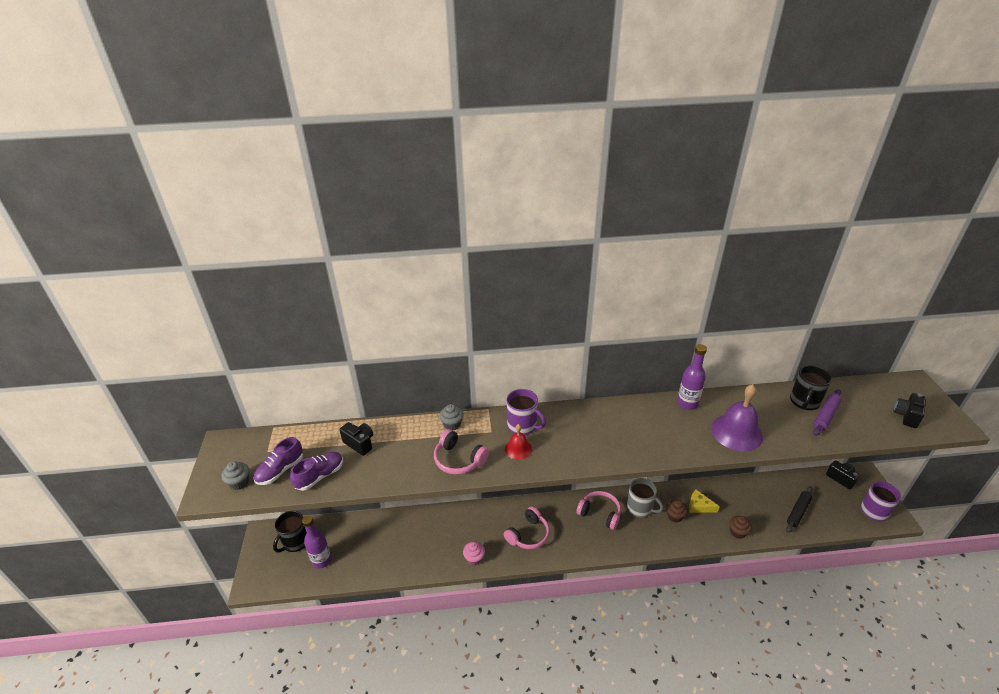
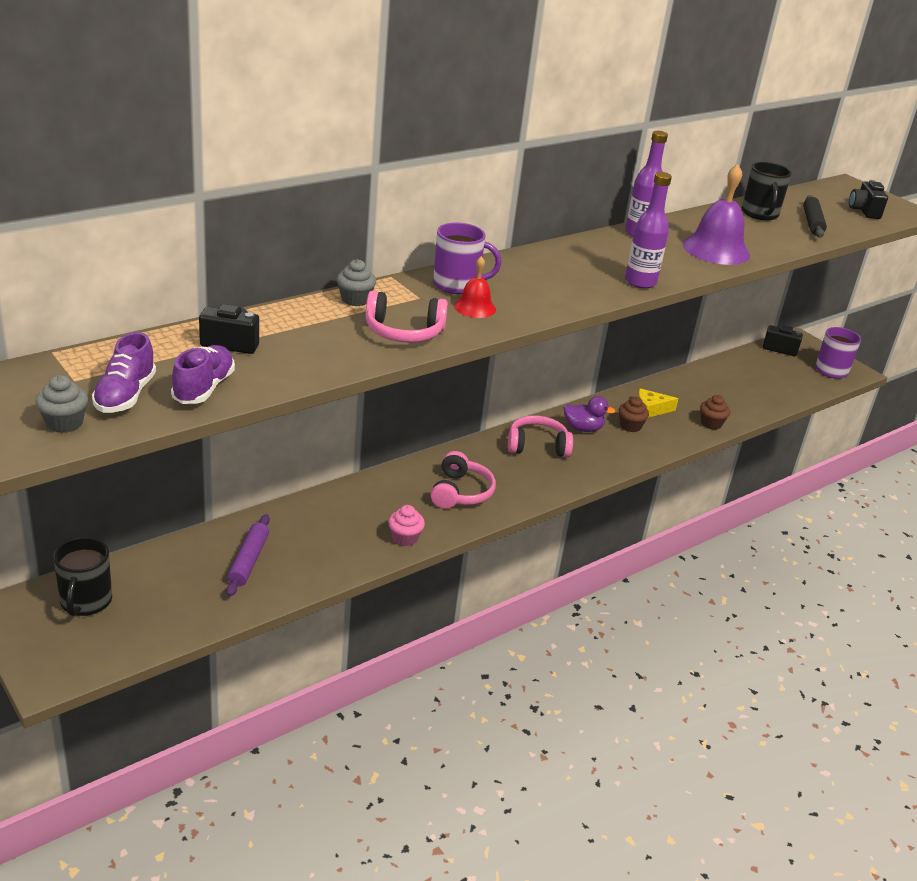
camera: 35 degrees left, 5 degrees down
purple bottle [302,515,332,569] -> purple bottle moved to [625,172,672,289]
grey mug [627,478,664,518] -> purple duck [564,396,616,432]
black rolling pin [786,486,813,533] -> black rolling pin moved to [803,195,827,237]
purple rolling pin [813,389,841,436] -> purple rolling pin moved to [226,514,270,597]

